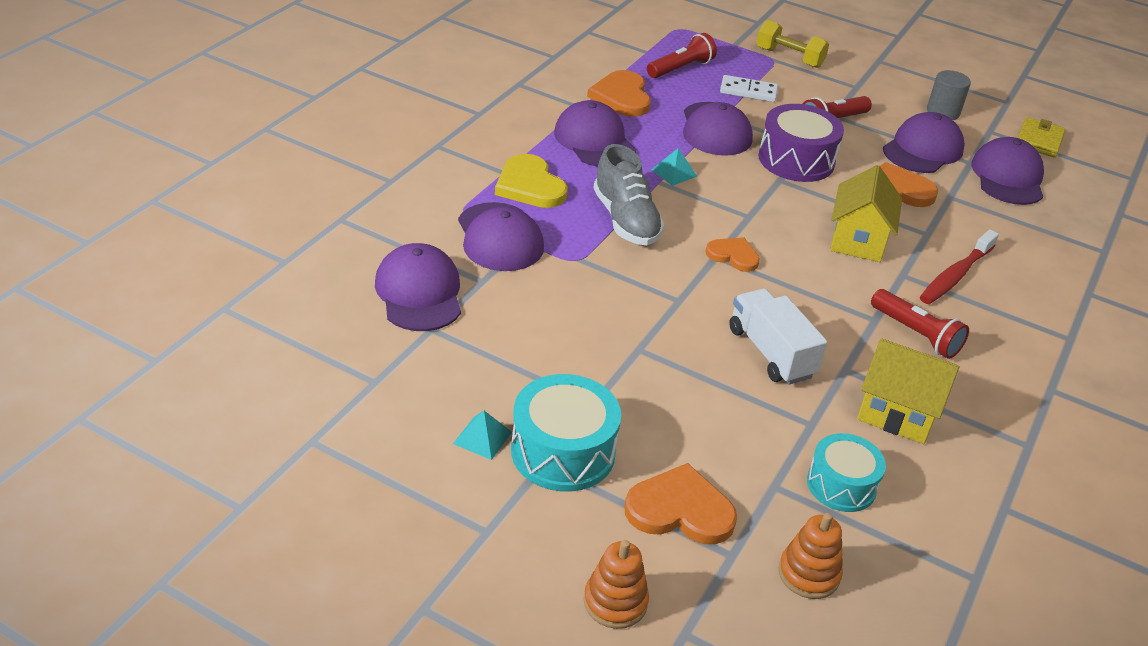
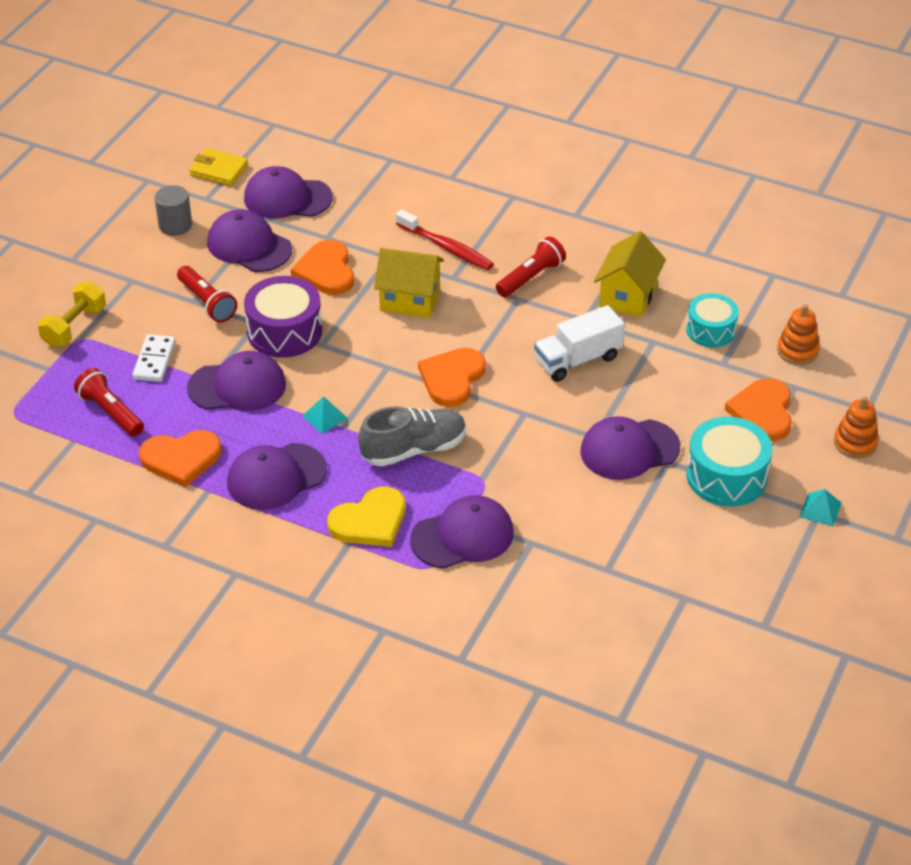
camera: 90 degrees left, 5 degrees up
purple cap [375,243,461,331] -> purple cap moved to [580,416,680,480]
turquoise pyramid [453,411,512,460] -> turquoise pyramid moved to [800,489,841,526]
orange heart [705,237,760,272] -> orange heart [418,348,486,407], size x1.58

